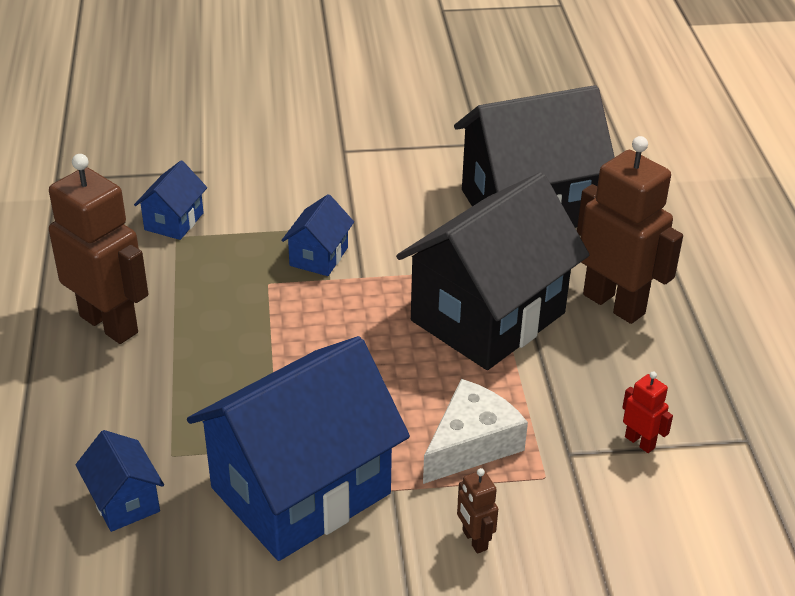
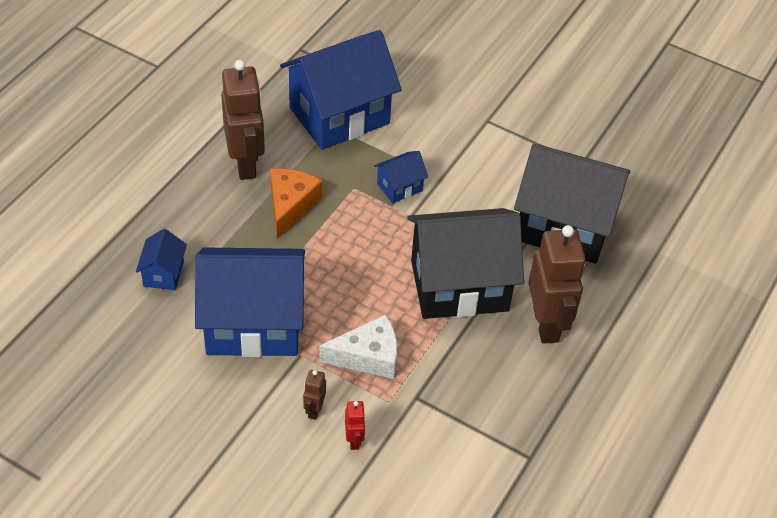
camera: 35 degrees right, 10 degrees up
blue house [134,161,207,240] -> blue house [280,30,402,150], size x2.30
red robot [622,372,673,453] -> red robot moved to [345,401,365,450]
none -> orange cheese [270,169,322,239]

